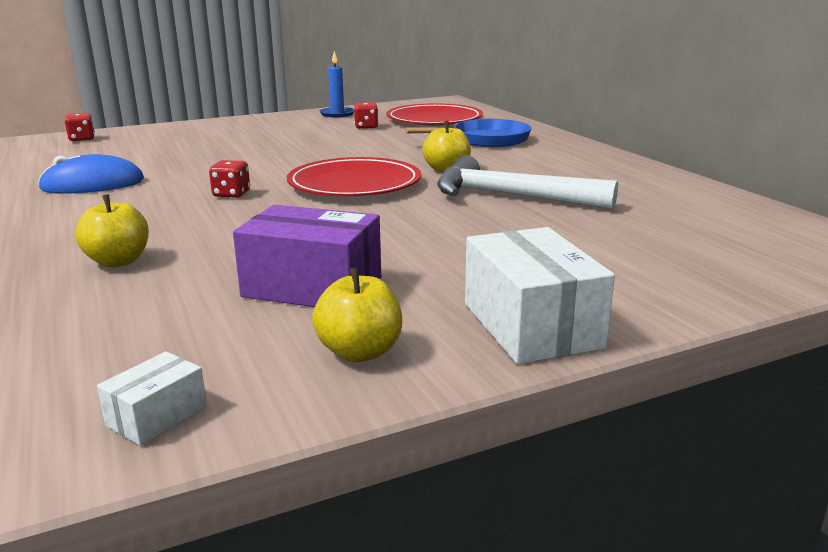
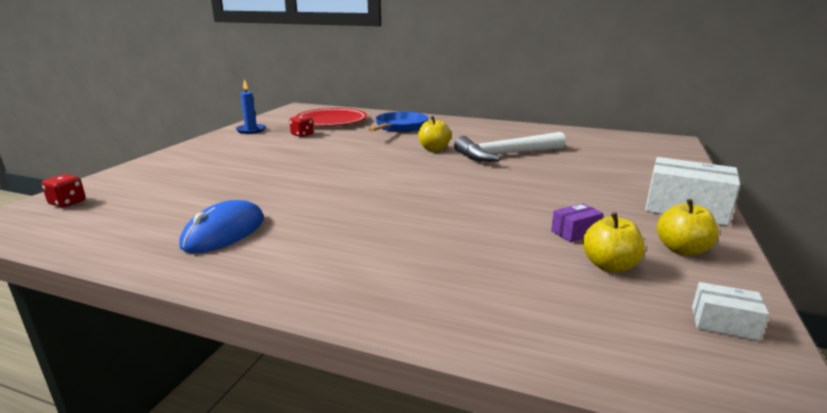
camera: 45 degrees left, 0 degrees up
yellow apple [76,194,149,268] -> yellow apple moved to [583,212,645,272]
white box [97,351,207,446] -> white box turned 60 degrees counterclockwise [692,282,769,341]
red dice [209,160,250,198] -> none
purple box [233,205,381,307] -> purple box [551,203,604,242], size x0.49
red plate [287,157,421,196] -> none

